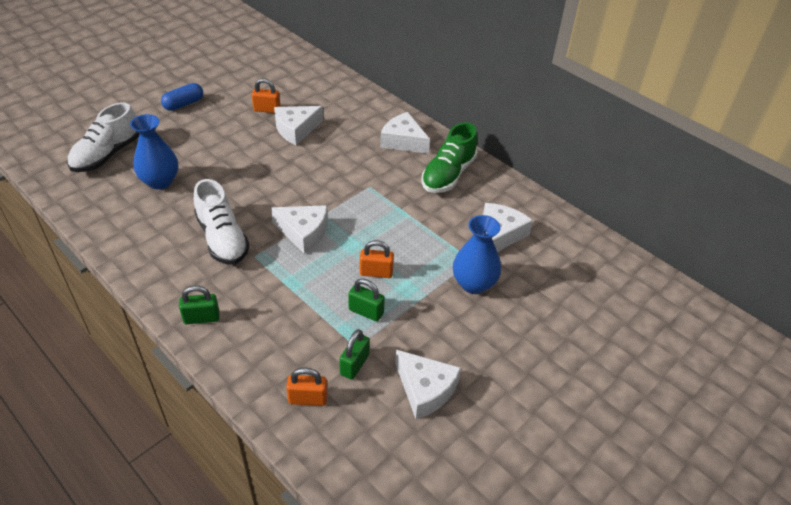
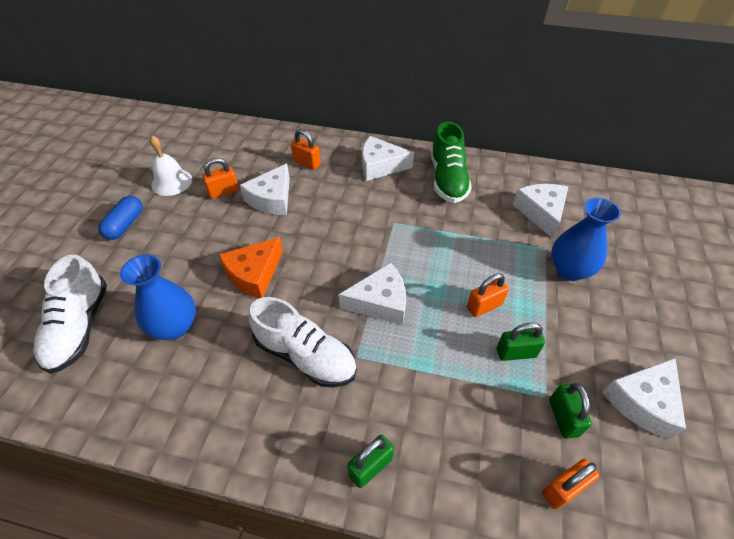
camera: 30 degrees left, 5 degrees up
white cheese [395,350,461,419] -> white cheese turned 120 degrees clockwise [602,358,686,439]
none -> white bell [150,135,192,196]
none -> orange cheese [219,237,283,298]
none -> orange padlock [291,129,321,170]

